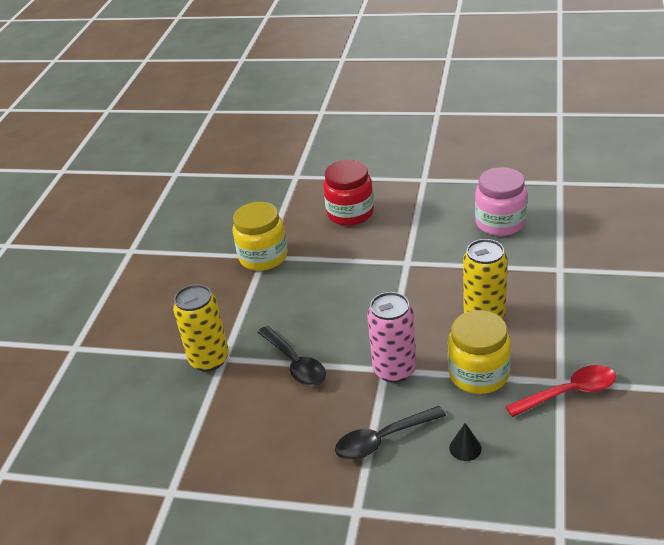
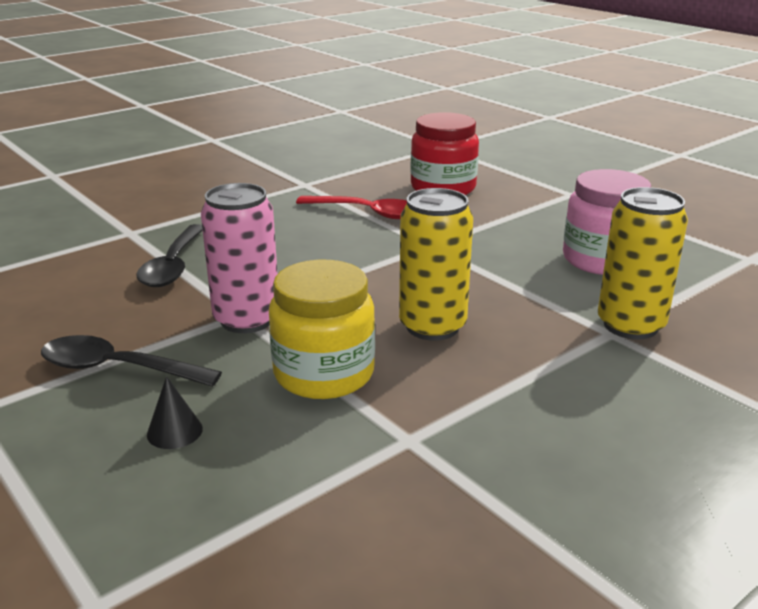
camera: 35 degrees right, 10 degrees down
yellow can [173,284,229,371] -> yellow can moved to [598,187,688,339]
yellow jar [232,202,288,271] -> none
red spoon [505,365,616,417] -> red spoon moved to [296,196,407,219]

